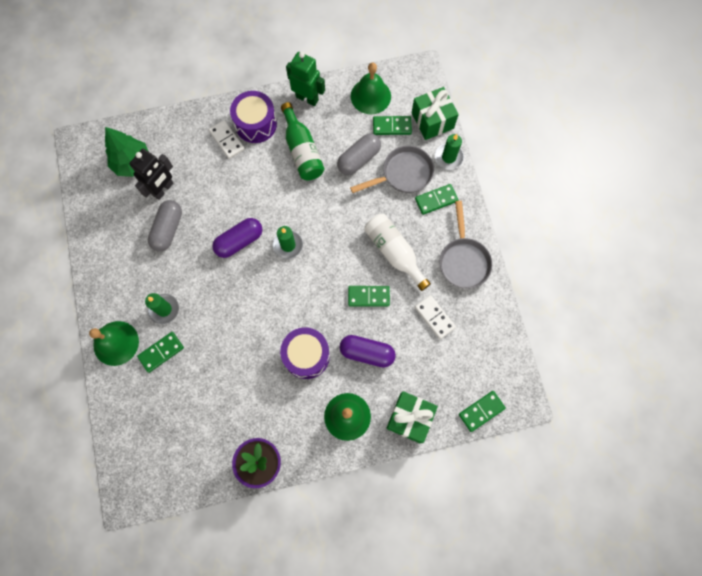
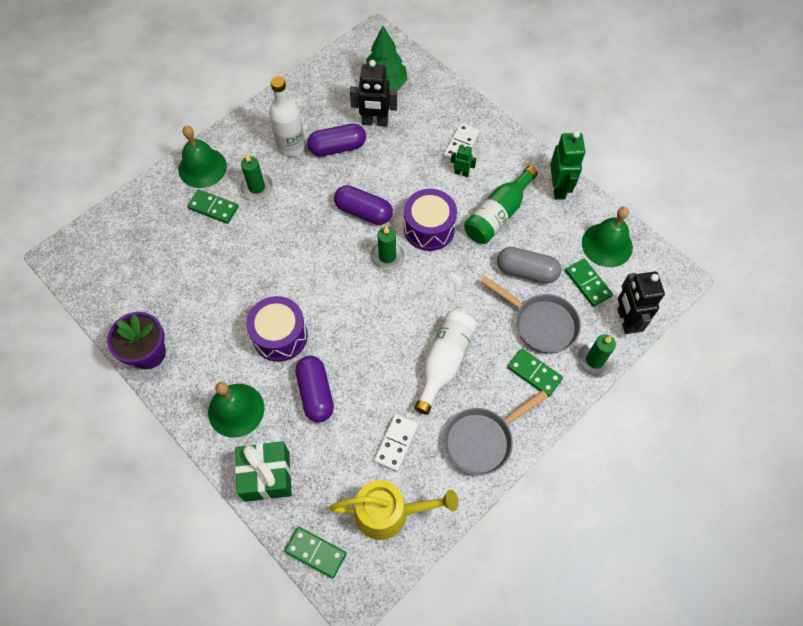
camera: 60 degrees right, 10 degrees down
grey capsule [148,200,182,252] -> purple capsule [307,123,366,156]
purple drum [230,91,277,143] -> purple drum moved to [404,189,457,251]
green domino [348,286,390,307] -> none
green gift [411,87,459,140] -> black robot [617,272,665,334]
none -> white bottle [269,76,305,156]
none -> yellow watering can [329,480,458,540]
none -> green robot [451,144,476,177]

